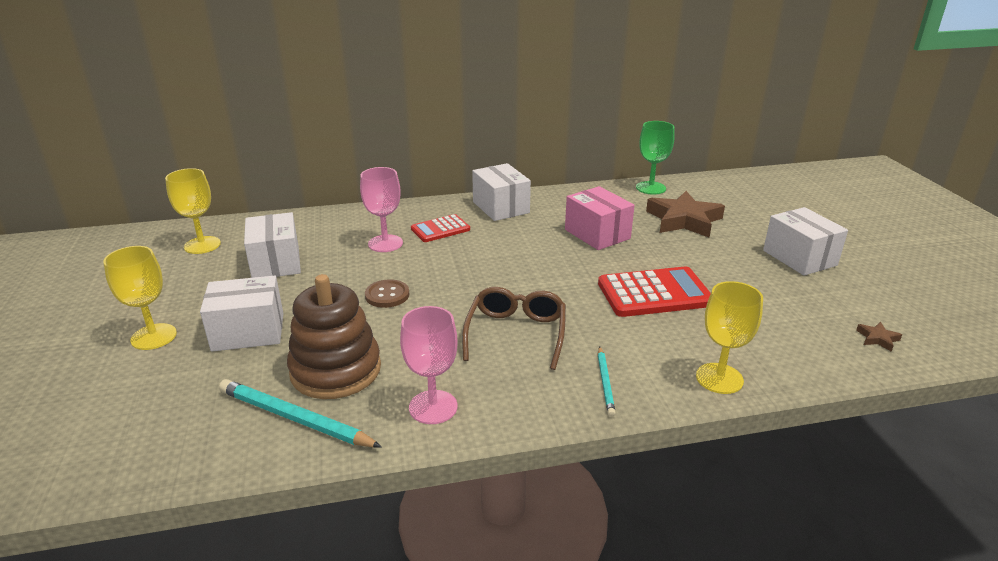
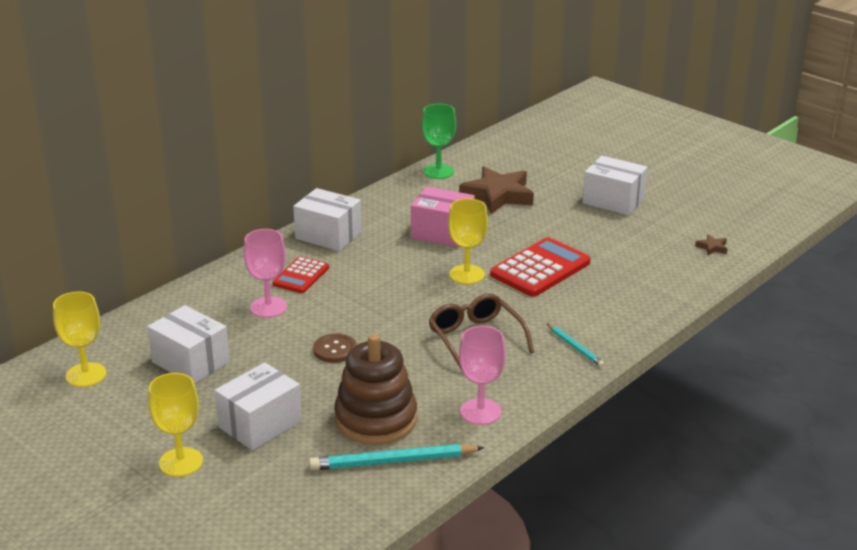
camera: 35 degrees left, 0 degrees up
yellow goblet [696,281,763,394] -> yellow goblet moved to [448,198,488,284]

